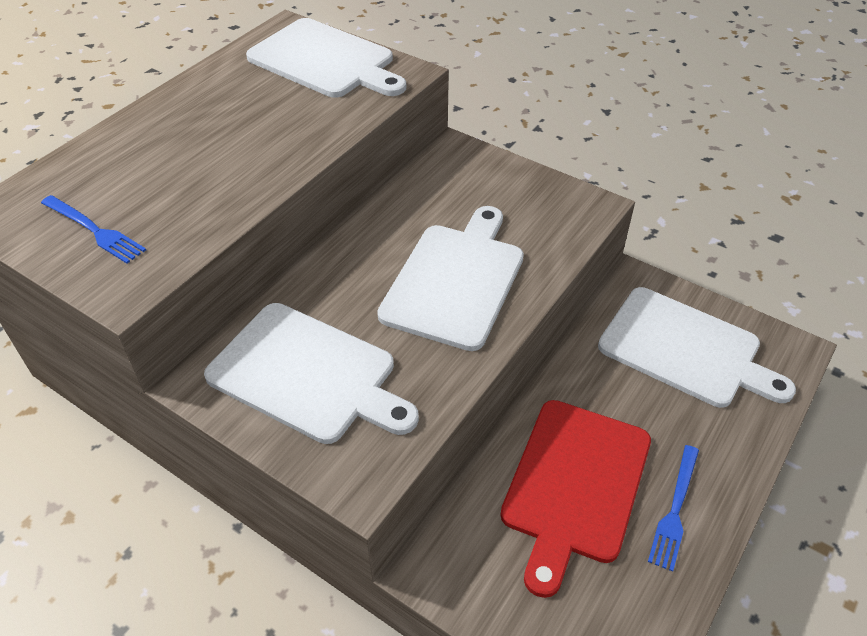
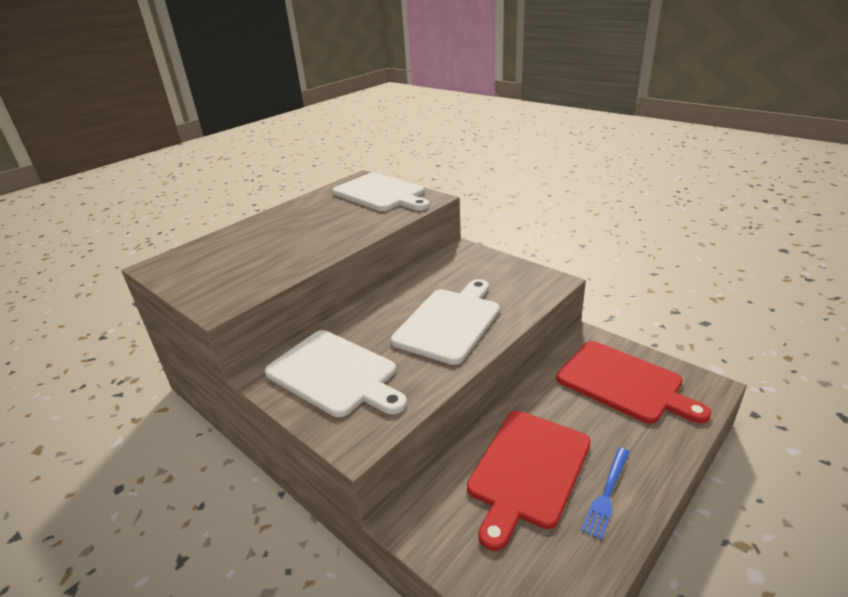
camera: 10 degrees right, 15 degrees down
blue fork [41,195,146,264] -> none
white cutting board [598,287,796,408] -> red cutting board [556,341,711,424]

